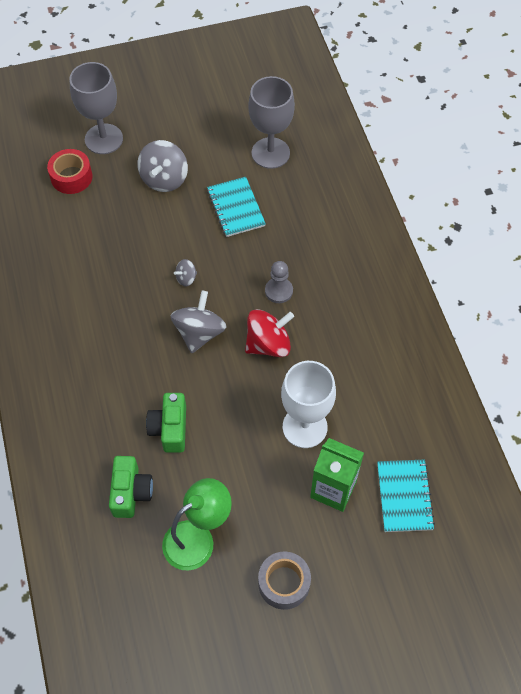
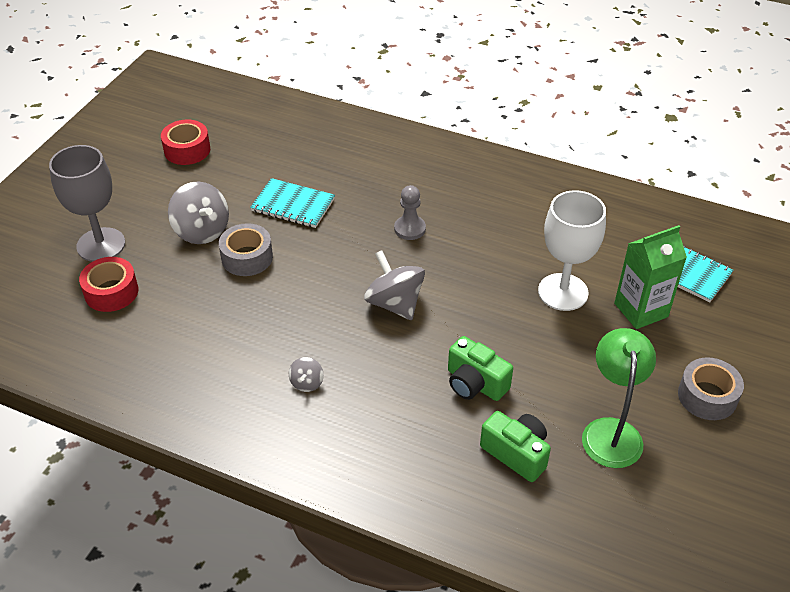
camera: 50 degrees left, 15 degrees down
grey spinning top [174,259,197,287] -> grey spinning top moved to [289,357,324,392]
red spinning top [245,309,294,357] -> none
grey goblet [248,76,295,169] -> none
none -> red tape [161,120,210,165]
none -> grey tape [219,223,273,276]

